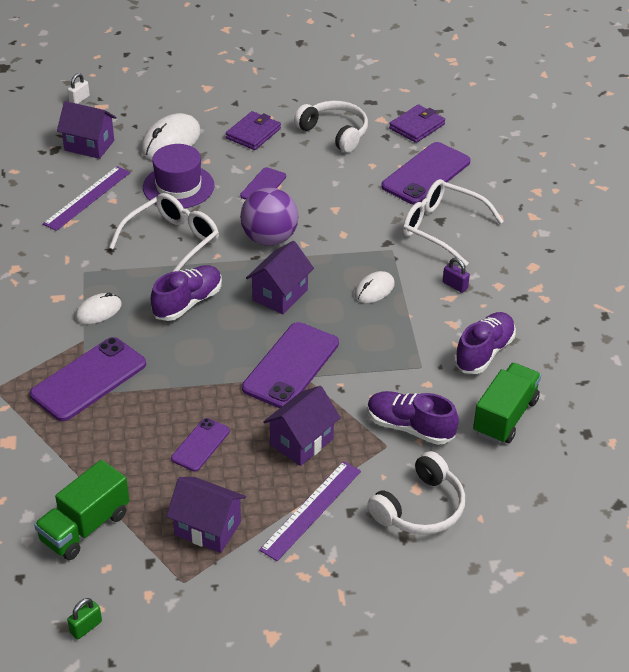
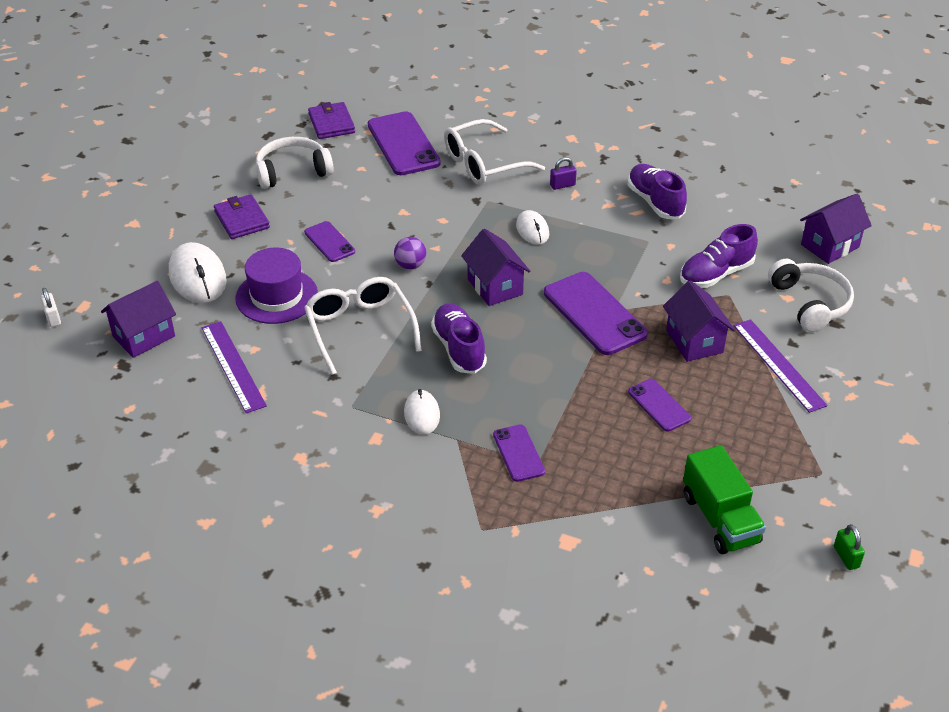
camera: 60 degrees left, 0 degrees up
purple phone [30,337,146,421] -> purple phone [493,424,545,482], size x0.55
purple house [166,477,246,553] -> purple house moved to [800,194,872,264]
purple ball [240,188,298,246] -> purple ball [394,237,426,269], size x0.53
green truck [473,363,541,444] -> none

